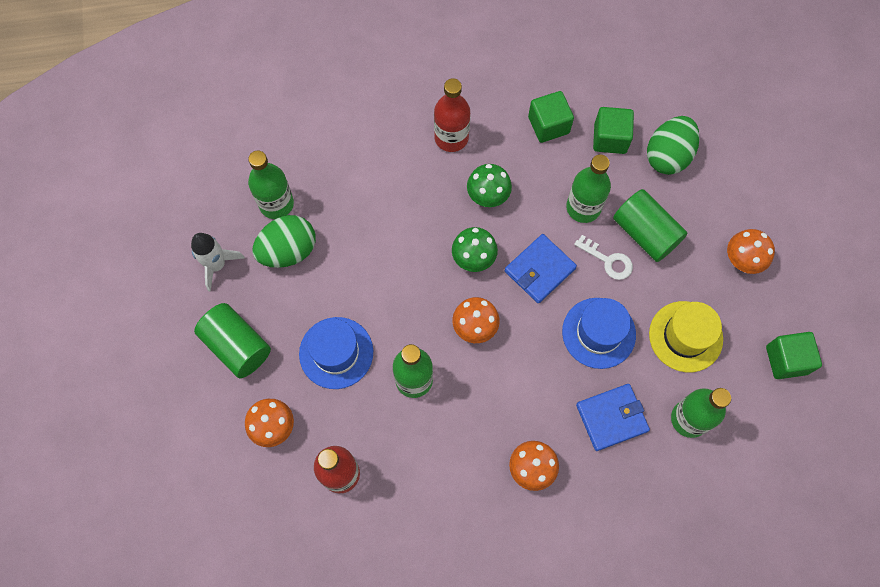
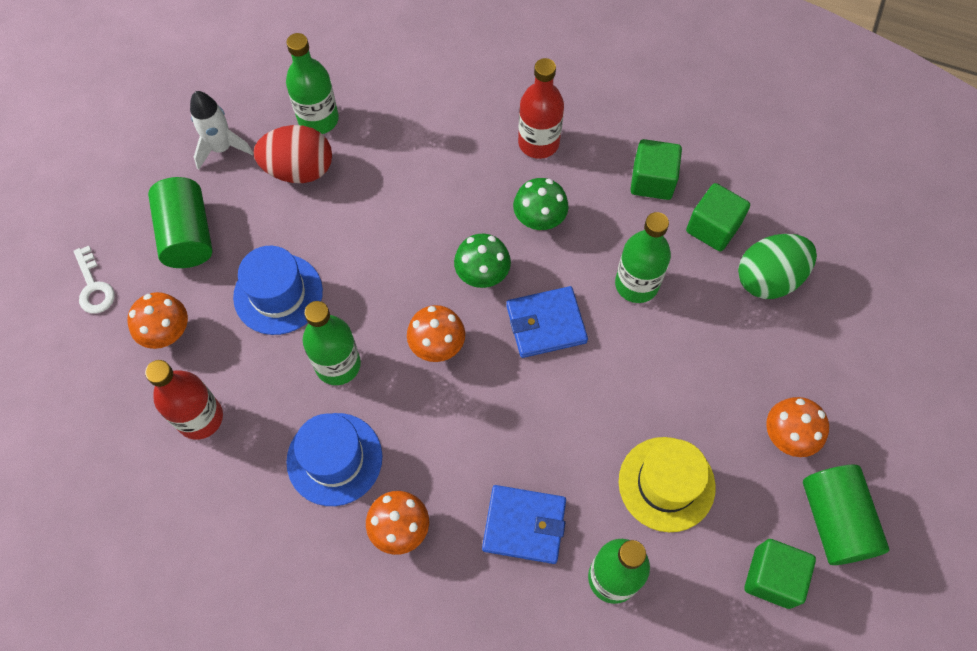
camera: 30 degrees right, 5 degrees down
green egg [252,215,316,268] -> red egg [254,125,332,183]
blue hat [562,298,636,369] -> blue hat moved to [286,413,382,506]
white key [574,235,633,280] -> white key moved to [74,246,115,314]
green cylinder [613,189,688,262] -> green cylinder moved to [803,465,889,565]

